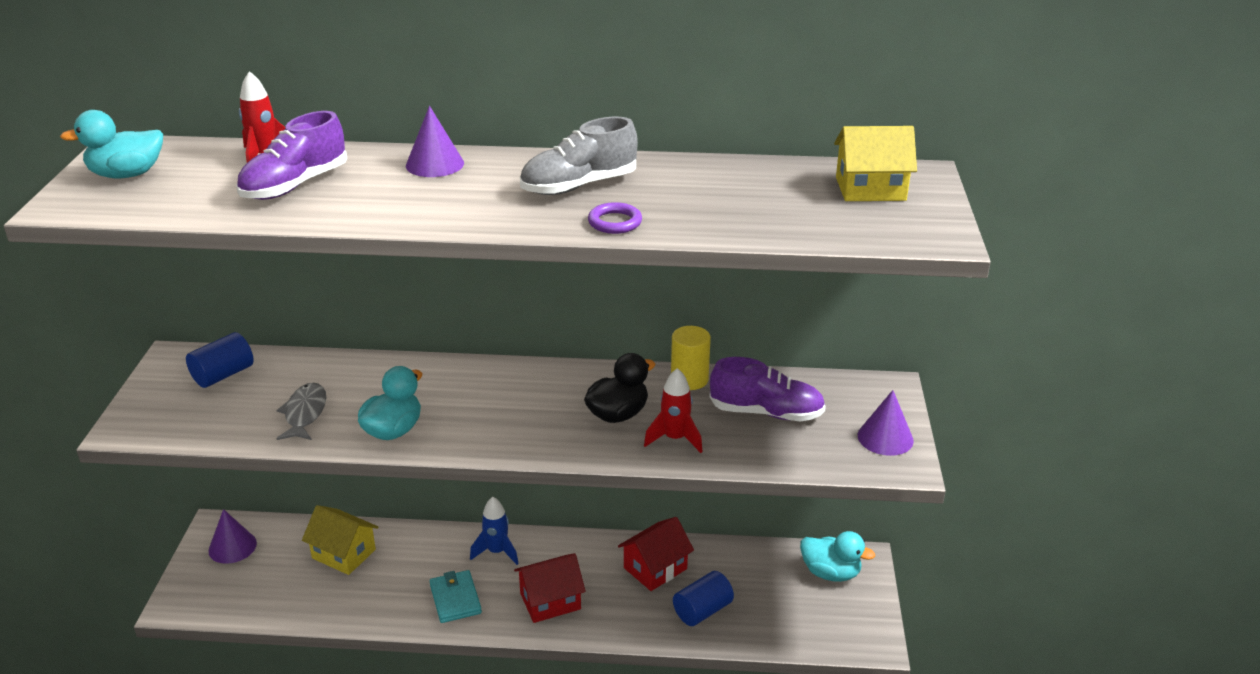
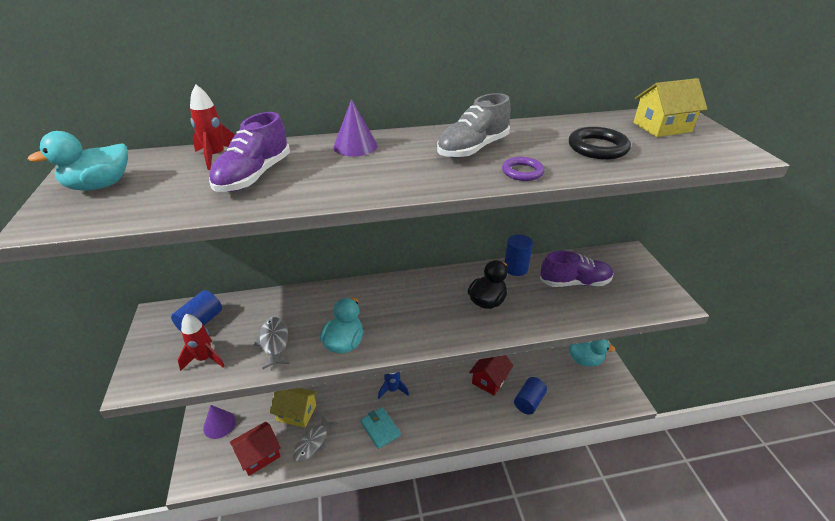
camera: 15 degrees left, 5 degrees up
red house [514,553,586,623] -> red house moved to [230,422,281,476]
red rocket [644,368,703,453] -> red rocket moved to [178,314,225,371]
yellow cylinder [671,326,711,390] -> blue cylinder [505,234,533,276]
purple cone [858,390,914,456] -> none
none -> grey fish [293,415,338,462]
none -> black ring [569,127,631,160]

